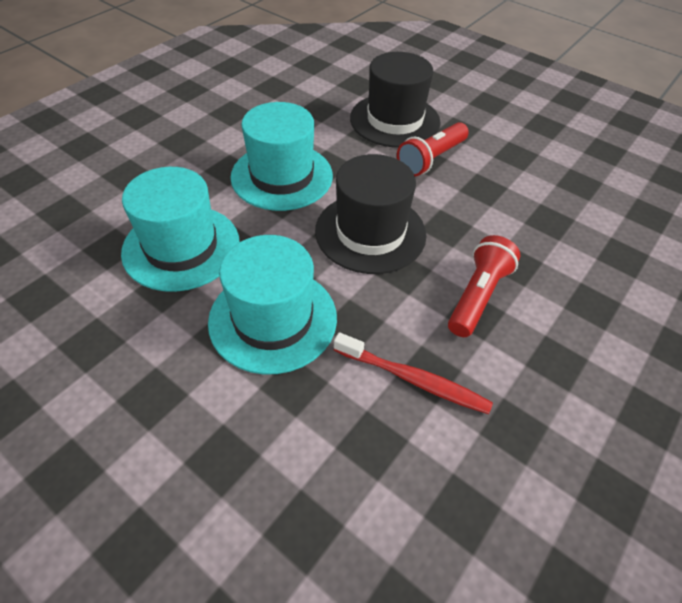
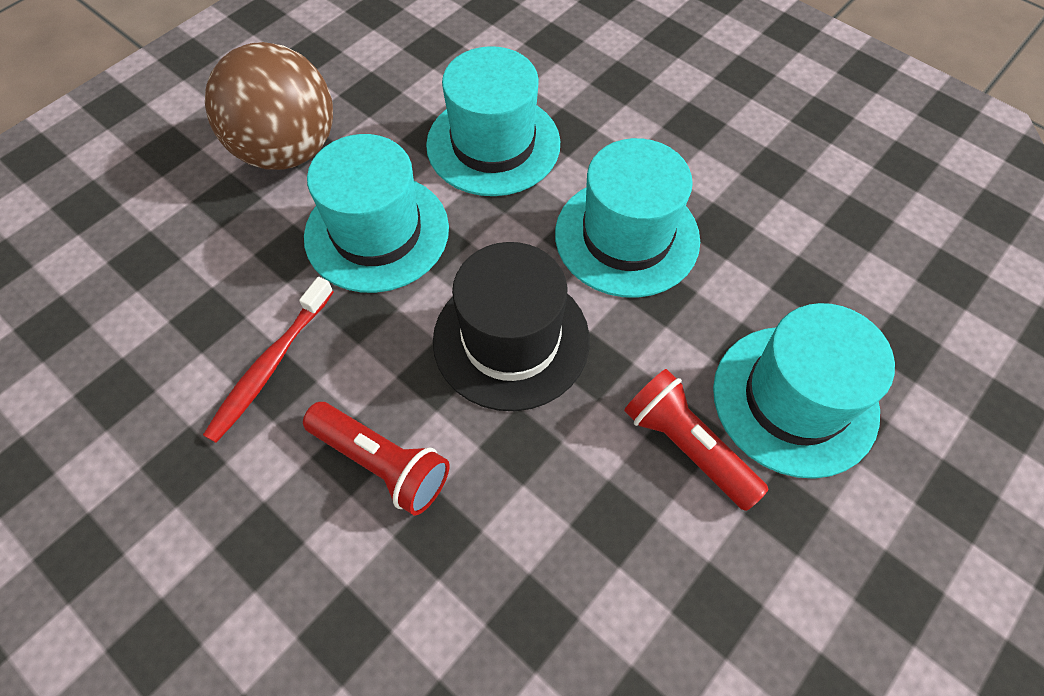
camera: 95 degrees right, 10 degrees up
black hat [350,52,440,148] -> turquoise hat [713,303,895,479]
none -> brown ball [205,42,333,170]

